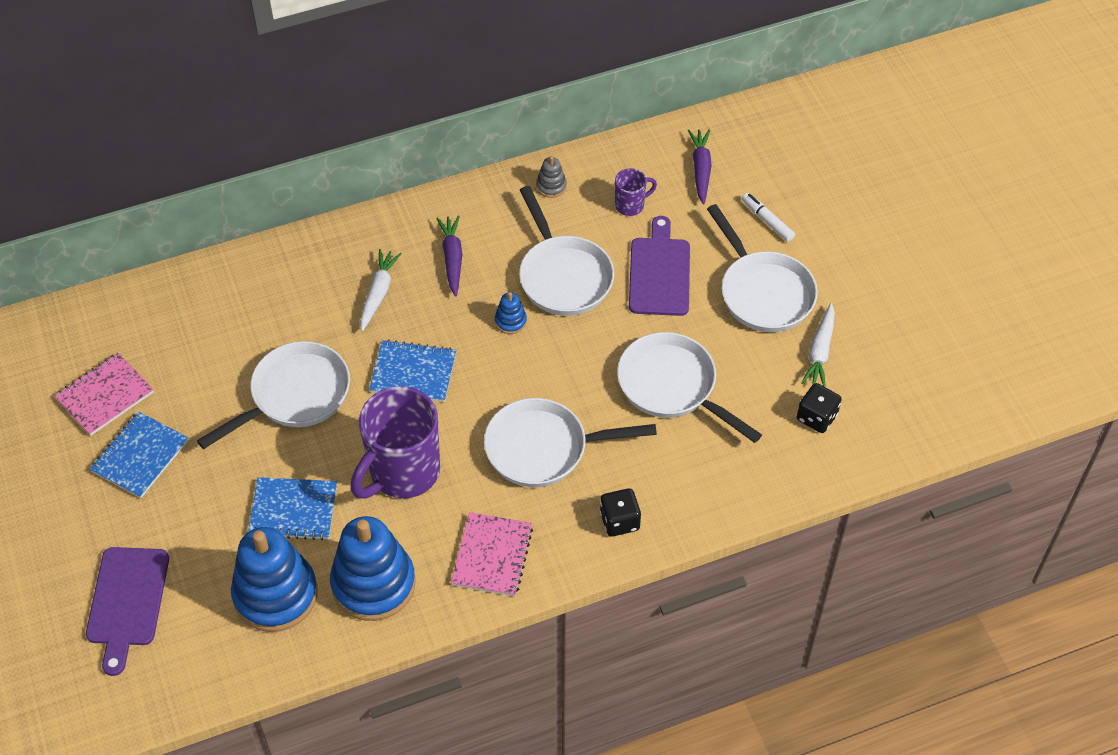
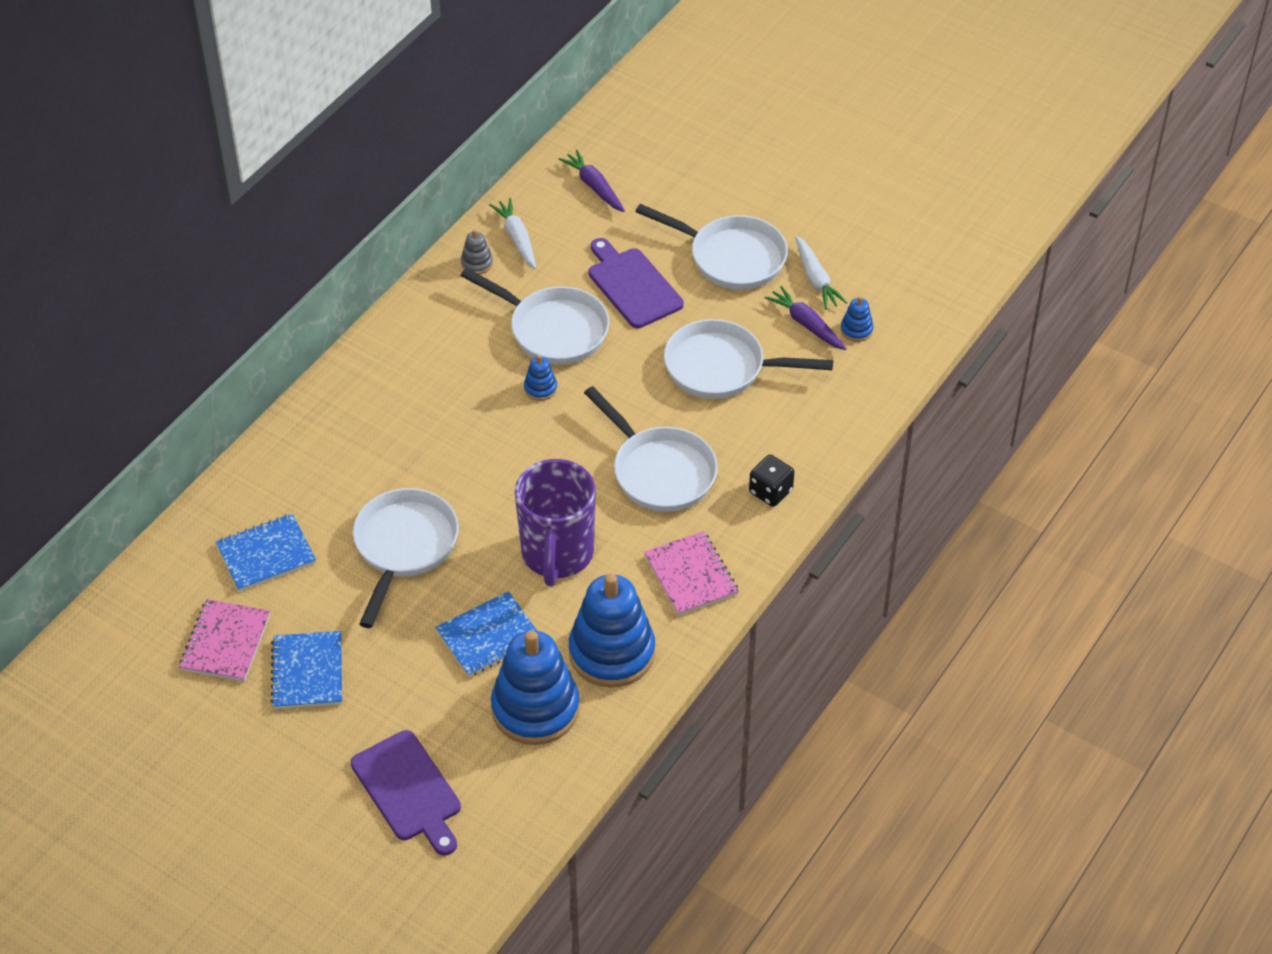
camera: 35 degrees left, 5 degrees down
white carrot [360,249,402,332] -> white carrot moved to [489,198,536,269]
blue notebook [369,339,456,402] -> blue notebook moved to [216,513,316,592]
purple carrot [436,216,462,297] -> purple carrot moved to [764,286,847,350]
white pan [484,398,657,487] -> white pan turned 90 degrees counterclockwise [584,386,718,512]
purple mug [615,168,657,216] -> none
white marker [742,193,795,242] -> none
black dice [797,383,842,433] -> blue stacking toy [841,296,874,342]

